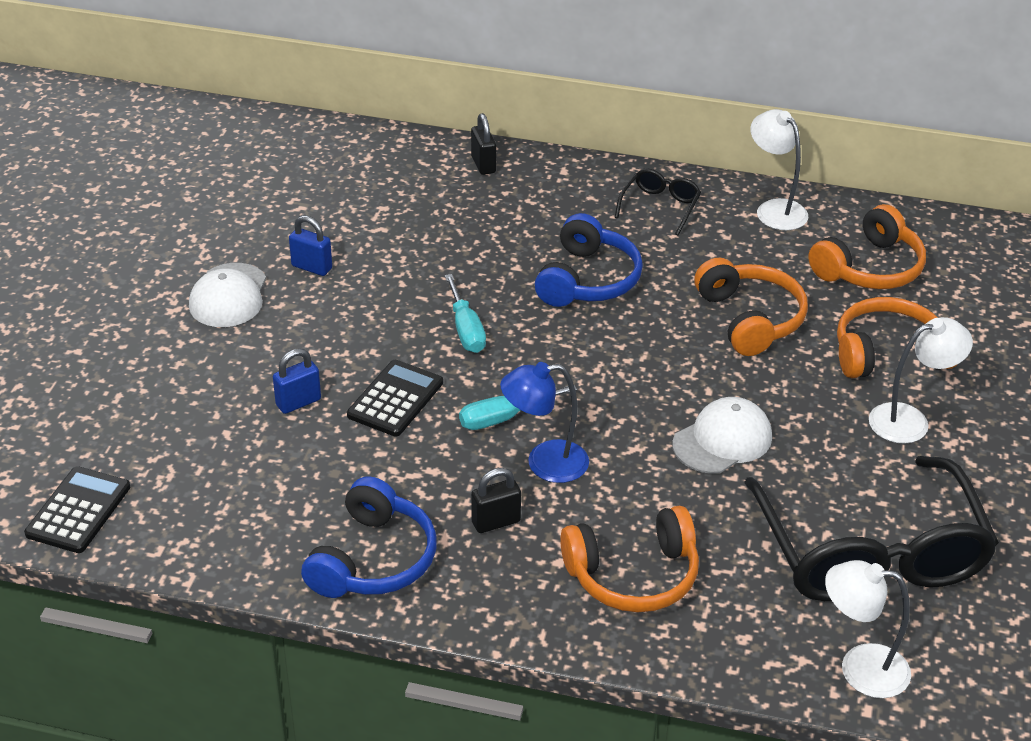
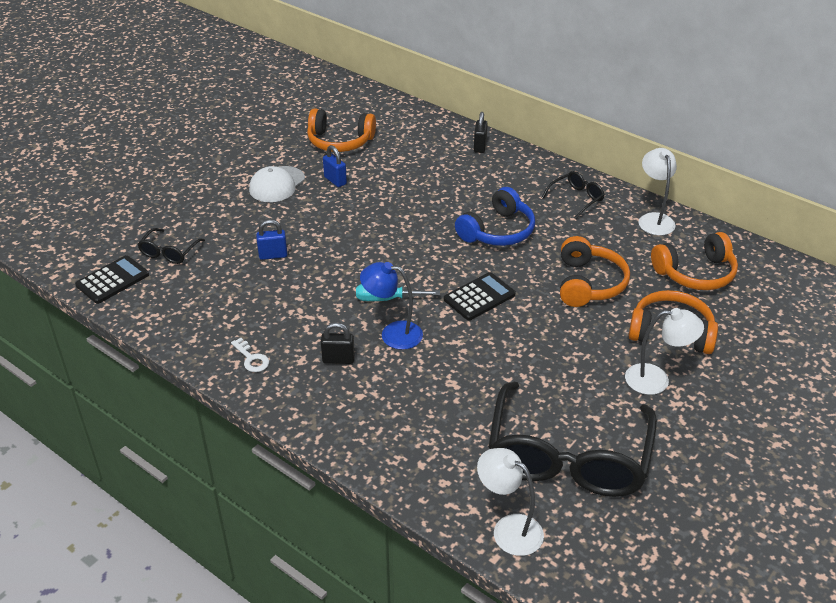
camera: 25 degrees right, 0 degrees up
blue headphones [301,476,436,598] -> white key [231,338,269,372]
black calculator [347,360,443,437] -> black calculator moved to [444,272,516,320]
turquoise screwdriver [445,274,486,353] -> none
orange headphones [560,506,699,612] -> orange headphones moved to [307,108,376,152]
white cap [672,397,772,474] -> none
none -> black glasses [137,228,205,264]

